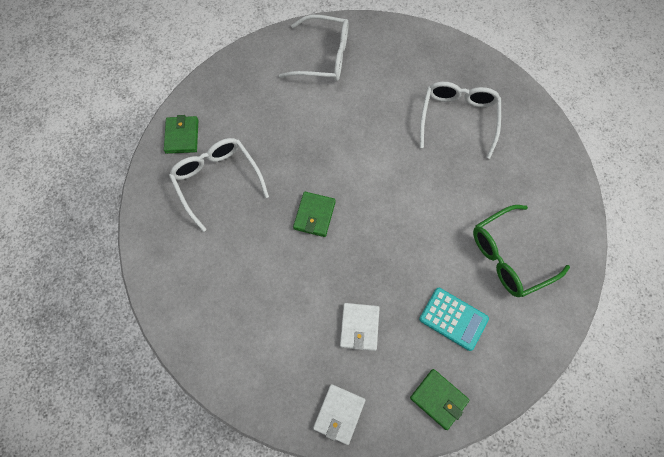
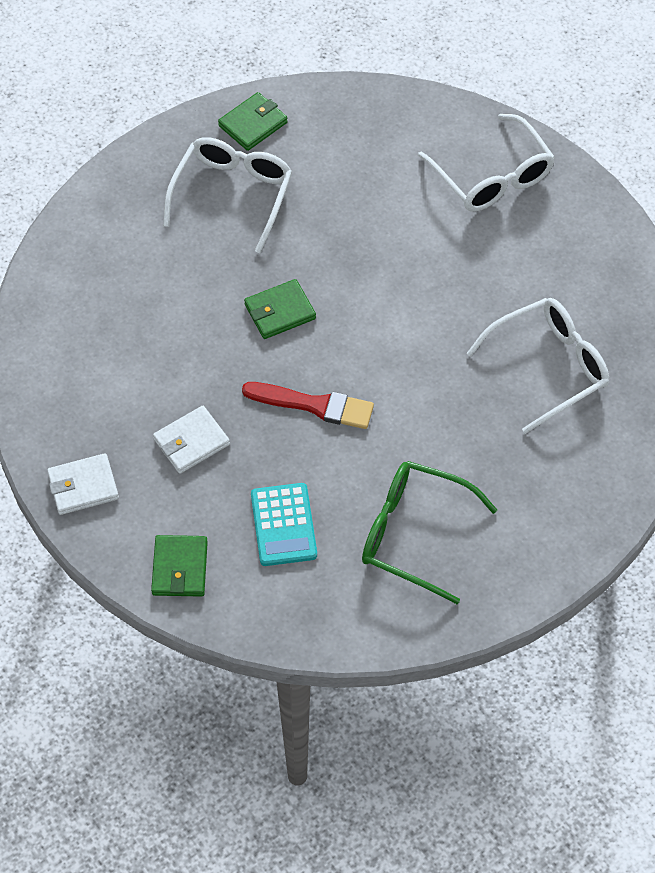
camera: 50 degrees right, 10 degrees down
none -> red brush [242,382,374,429]

